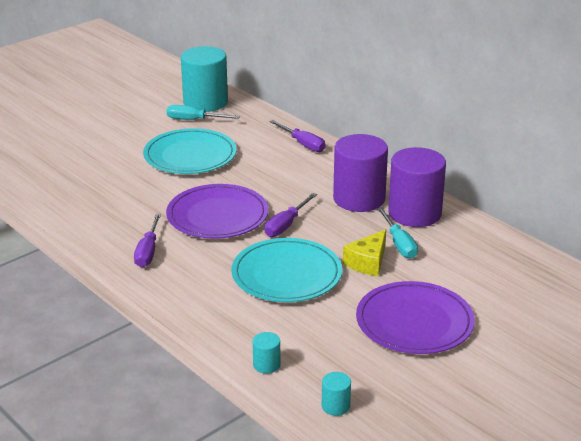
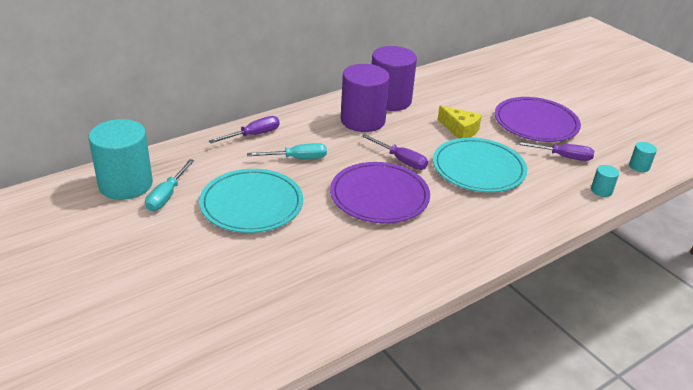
camera: 85 degrees left, 5 degrees up
purple screwdriver [134,213,161,267] -> purple screwdriver moved to [516,141,594,161]
turquoise screwdriver [377,207,418,259] -> turquoise screwdriver moved to [247,143,327,159]

